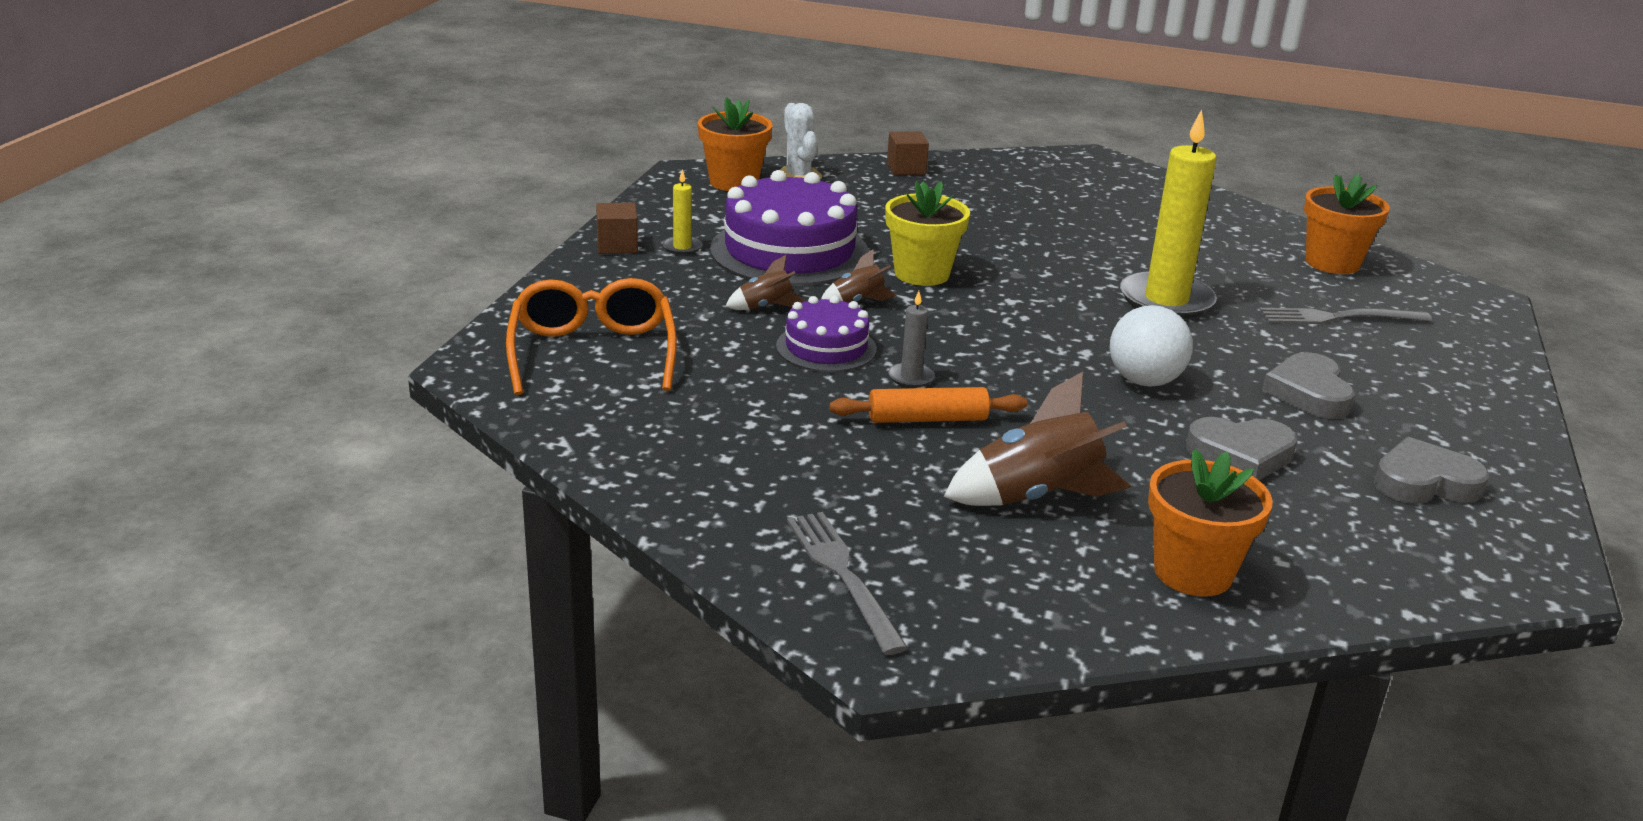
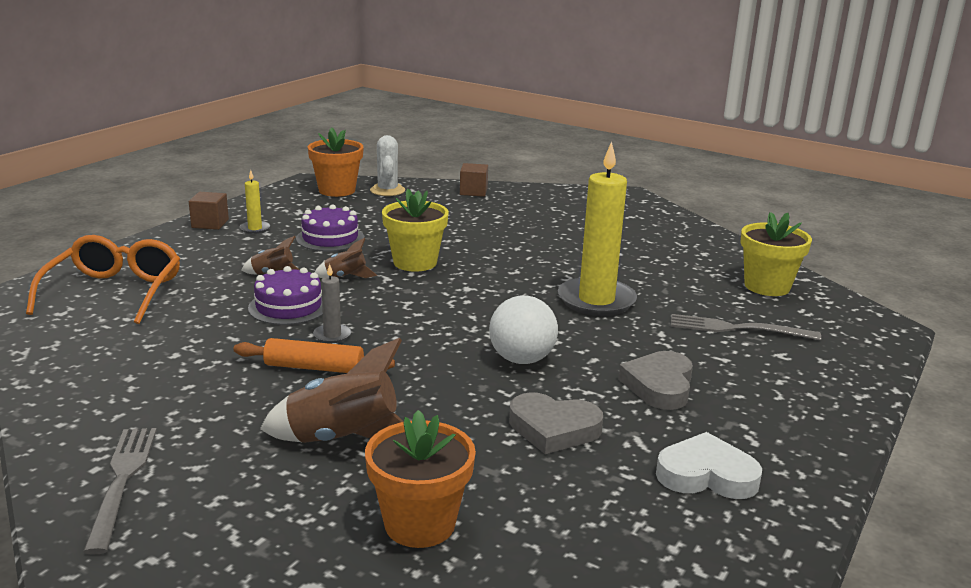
camera: 15 degrees right, 5 degrees down
purple cake [710,170,869,286] -> purple cake [296,204,364,252], size x0.56
orange flower pot [1304,174,1390,274] -> yellow flower pot [740,212,812,296]
grey heart [1374,437,1489,504] -> white heart [656,432,762,499]

